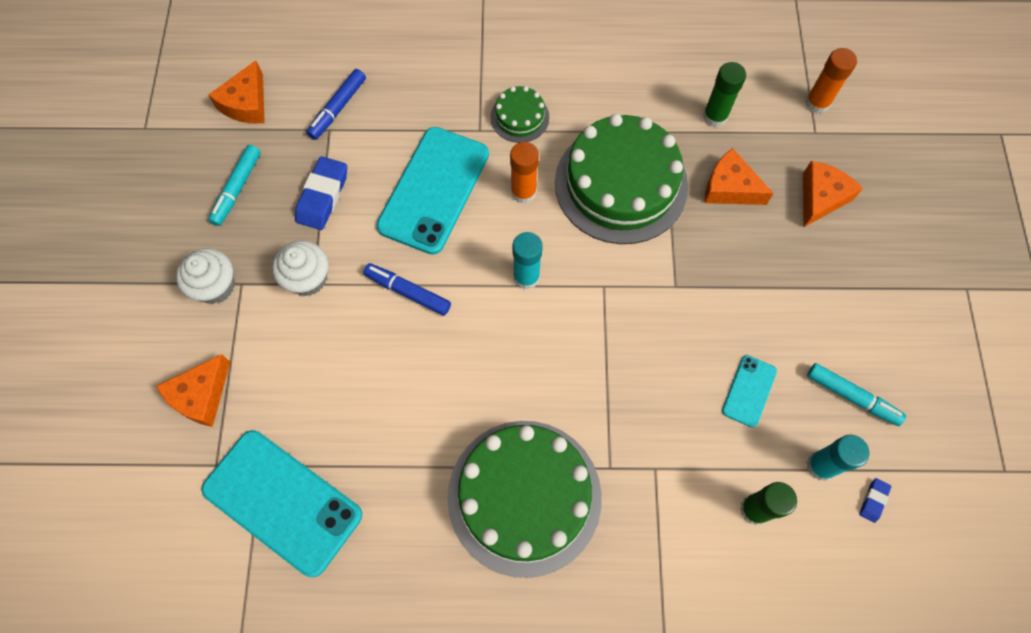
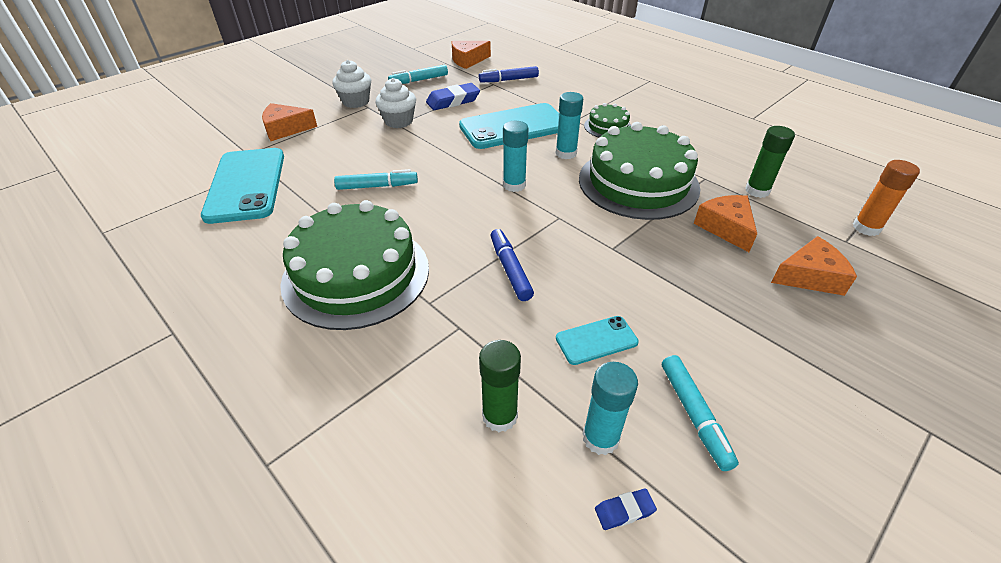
camera: 45 degrees right, 25 degrees down
blue marker [363,263,451,316] -> blue marker moved to [491,229,534,301]
orange glue stick [510,142,539,204] -> turquoise glue stick [556,92,583,159]
none -> turquoise marker [334,169,418,190]

